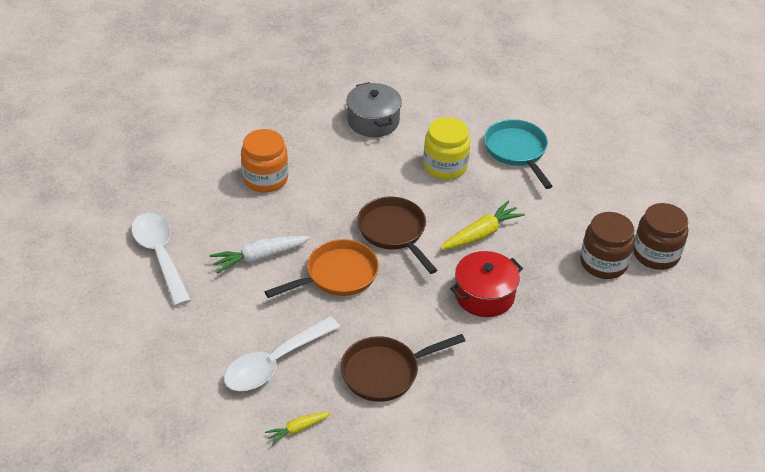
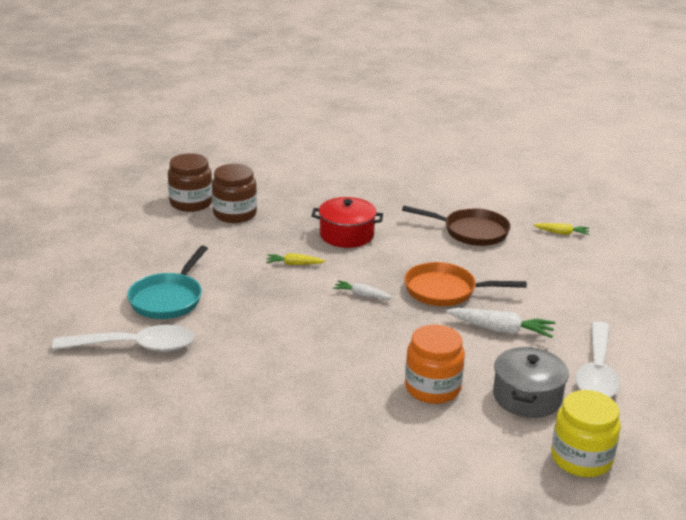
camera: 140 degrees left, 15 degrees down
white spoon [224,316,340,391] -> white spoon moved to [52,325,194,352]
grey pot [346,82,402,137] -> grey pot moved to [493,347,569,418]
brown pan [357,196,437,274] -> white carrot [333,280,393,299]
yellow jar [423,117,470,180] -> yellow jar moved to [551,390,621,477]
yellow carrot [440,201,525,250] -> yellow carrot [266,253,325,265], size x0.60

